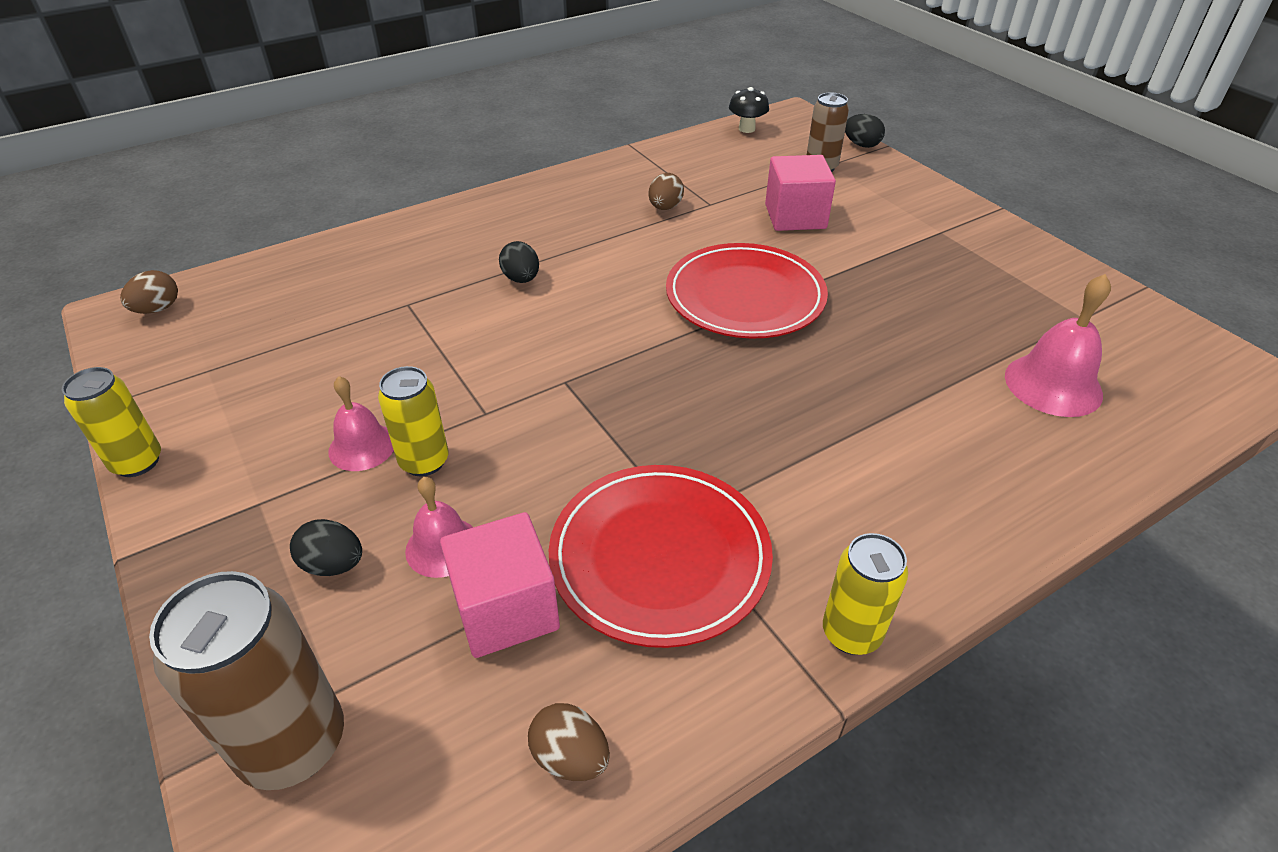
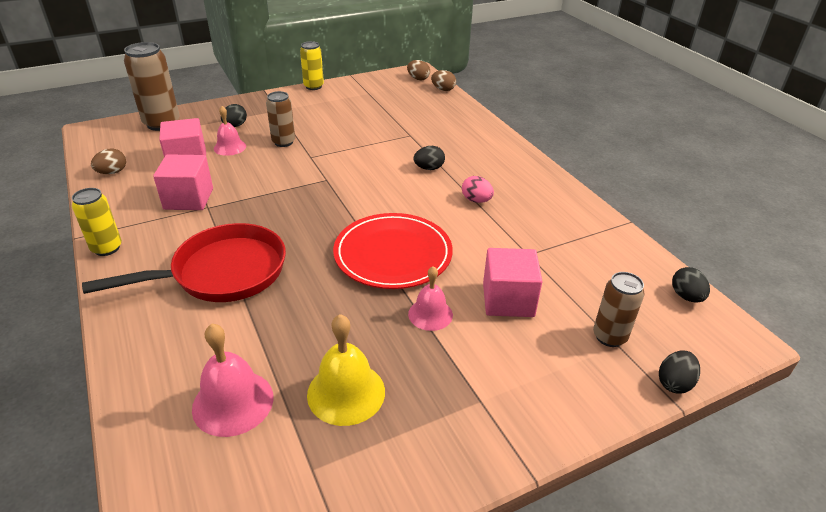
camera: 95 degrees right, 5 degrees down
pink bell [328,376,394,471] -> pink bell moved to [408,266,453,331]
yellow can [378,366,448,476] -> brown can [266,91,295,147]
red plate [549,465,773,648] -> pink cube [153,154,213,210]
brown egg [649,173,684,210] -> brown egg moved to [431,70,456,91]
black mushroom [729,87,769,133] -> black egg [672,267,710,303]
none -> red pan [82,223,286,302]
none -> yellow bell [307,314,385,426]
none -> pink egg [462,176,494,203]

